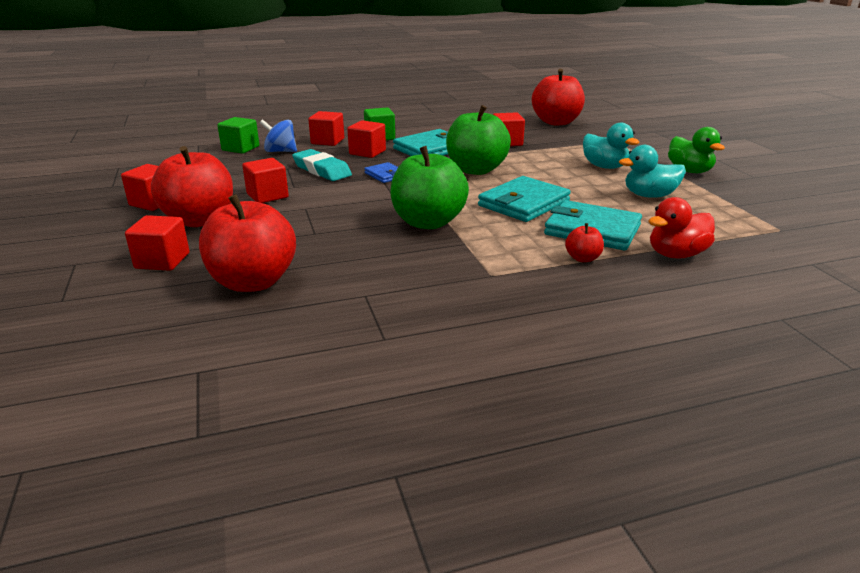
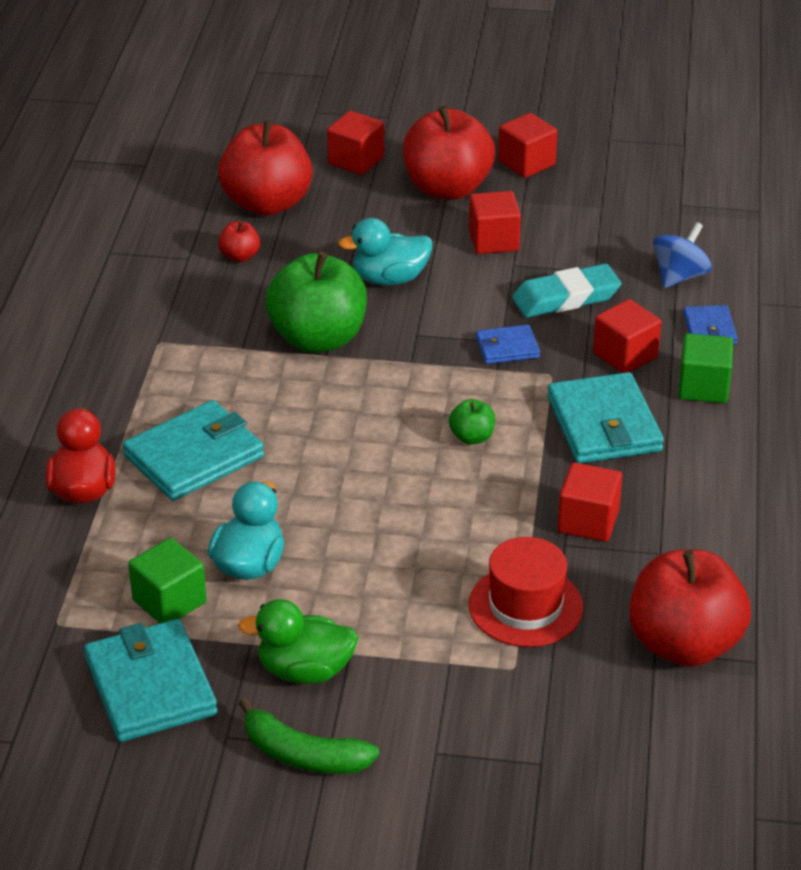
camera: 115 degrees right, 10 degrees up
green cube [217,117,259,154] -> green cube moved to [128,538,207,623]
red cube [308,111,344,146] -> blue wallet [683,305,738,345]
green apple [446,105,511,175] -> green apple [449,399,495,444], size x0.44
turquoise wallet [478,176,571,222] -> turquoise wallet moved to [84,619,218,742]
red apple [565,223,604,262] -> red apple moved to [218,221,260,262]
turquoise duck [583,123,639,169] -> turquoise duck moved to [338,218,432,285]
none -> green banana [238,698,379,774]
none -> red hat [469,537,583,647]

